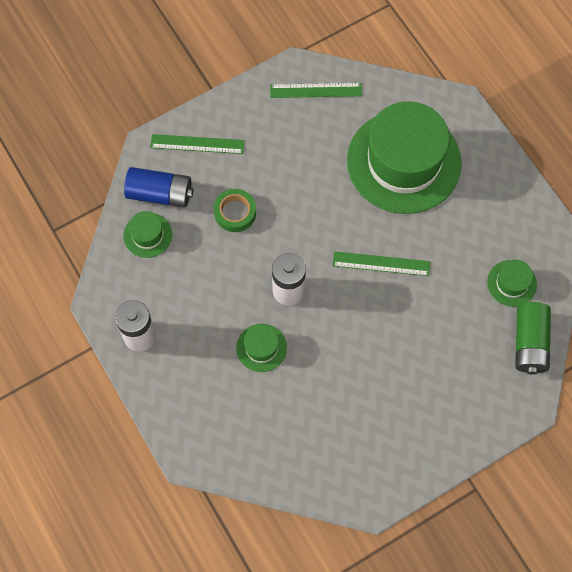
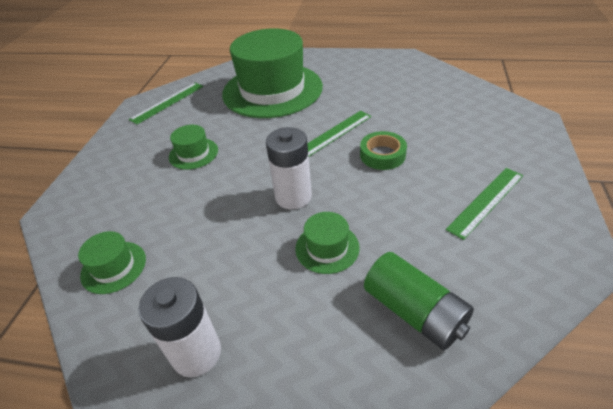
camera: 45 degrees left, 25 degrees down
blue battery [124,167,193,208] -> none
green ruler [150,134,244,154] -> green ruler moved to [446,168,523,240]
green tape [214,189,256,232] -> green tape moved to [360,131,407,170]
green hat [487,260,537,307] -> green hat moved to [169,125,218,170]
green battery [515,302,551,375] -> green battery moved to [364,252,474,350]

